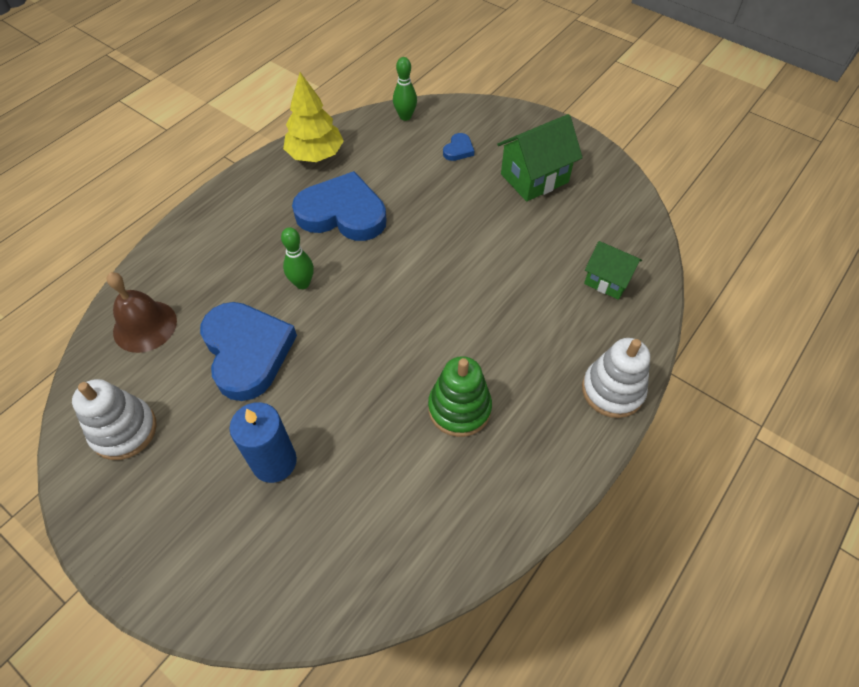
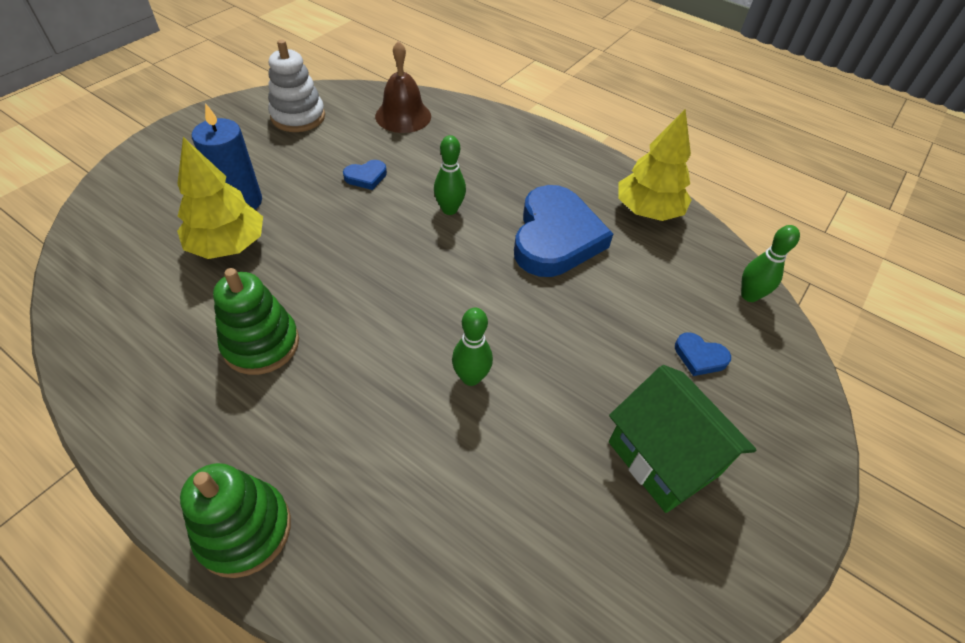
camera: 85 degrees right, 5 degrees down
blue heart [200,302,297,401] -> blue heart [343,160,387,190], size x0.42
white stacking toy [582,338,650,418] -> green stacking toy [180,463,291,578]
green house [584,241,642,300] -> none
none -> yellow tree [177,137,263,259]
none -> green bowling pin [452,307,493,386]

